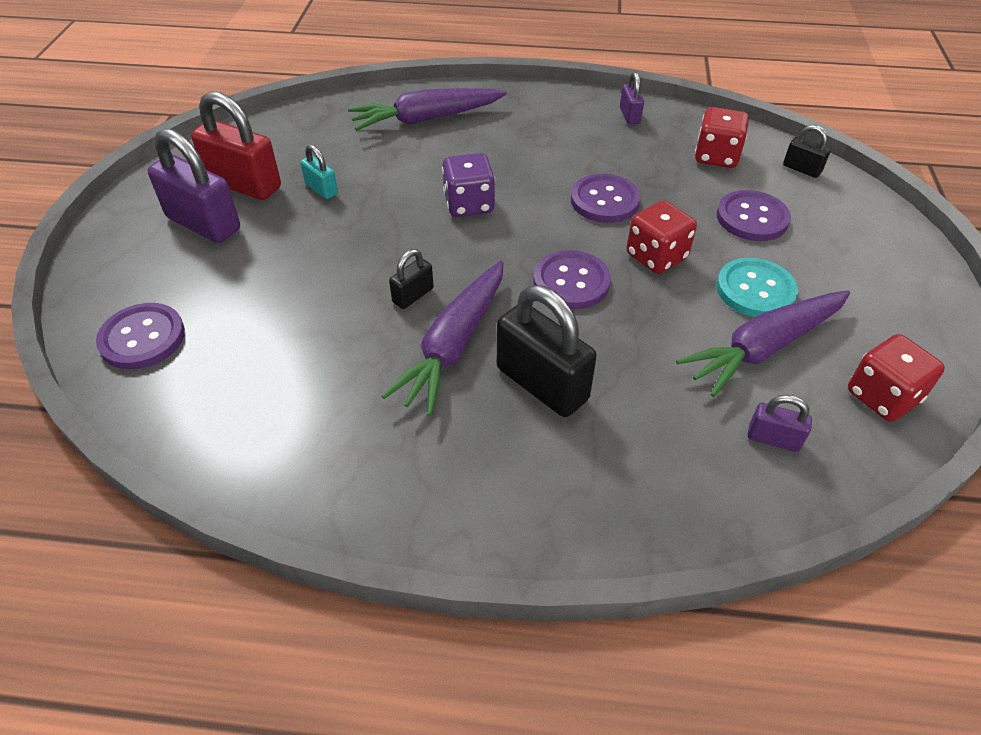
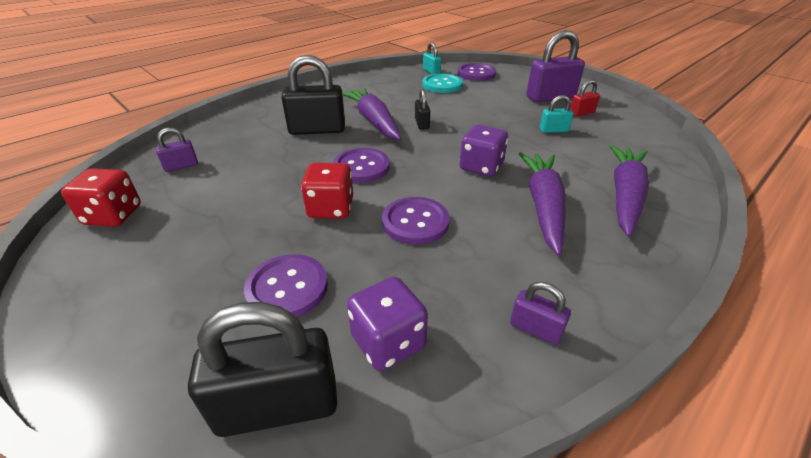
camera: 130 degrees right, 10 degrees down
red padlock [191,91,281,200] -> red padlock [570,80,600,117], size x0.50
purple carrot [676,290,850,397] -> purple carrot moved to [518,152,566,256]
red dice [695,107,749,168] -> purple dice [347,277,428,371]
turquoise button [716,258,798,317] -> turquoise button moved to [422,73,463,93]
black padlock [783,125,831,178] -> black padlock [188,302,337,437], size x2.00
none -> turquoise padlock [423,42,441,74]

